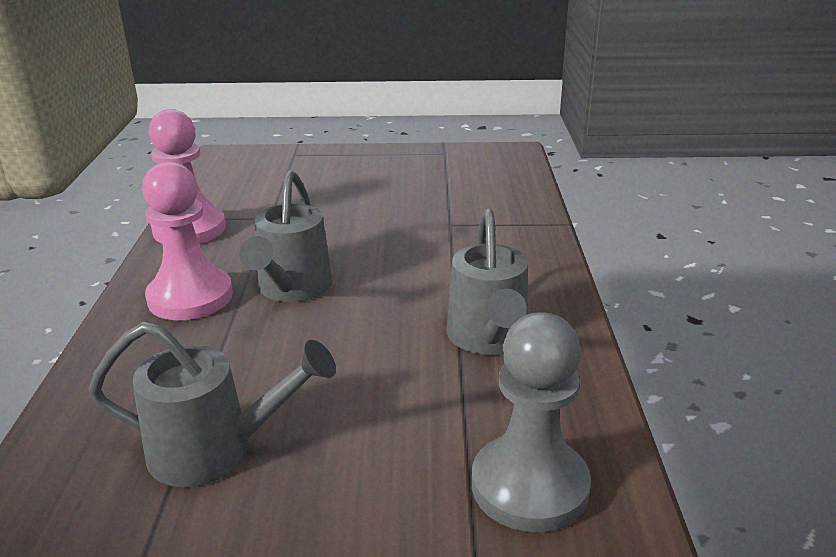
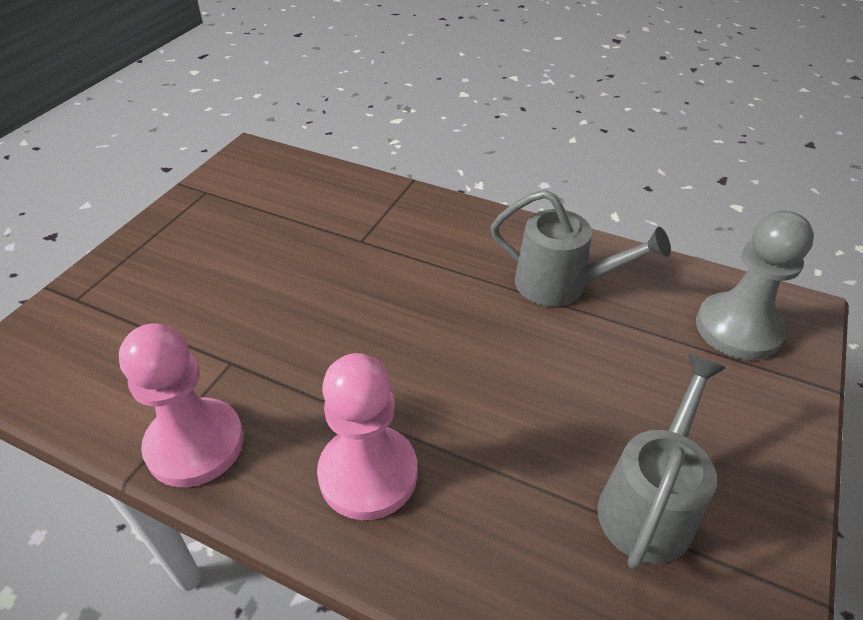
camera: 65 degrees left, 15 degrees up
grey watering can [239,171,332,302] -> none

